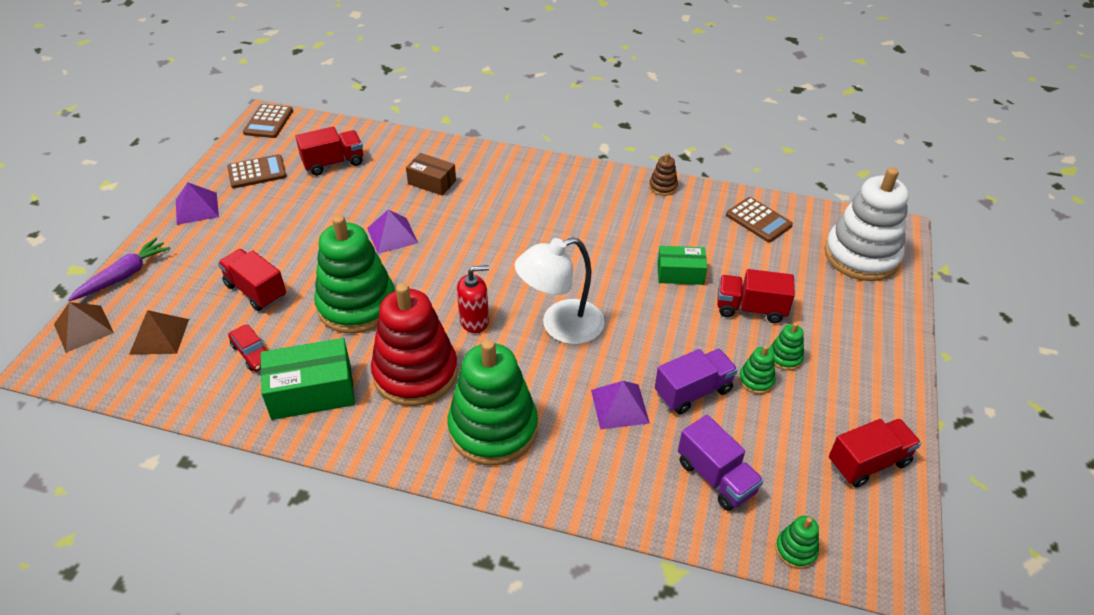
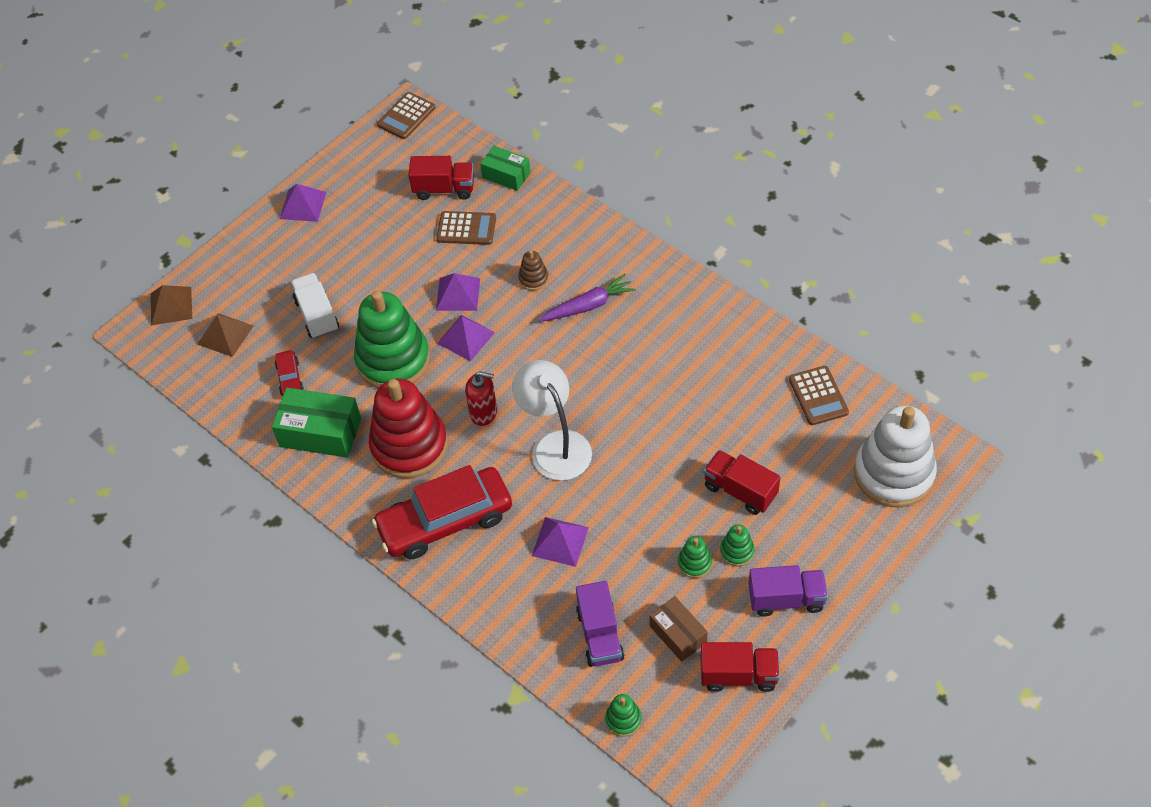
camera: 30 degrees right, 10 degrees up
purple carrot [68,238,171,301] -> purple carrot moved to [539,274,636,322]
red truck [218,249,286,311] -> white truck [290,273,339,339]
brown calculator [227,154,286,188] -> brown calculator moved to [436,211,496,245]
brown box [406,153,456,195] -> brown box moved to [649,596,708,662]
green stacking toy [448,339,538,465] -> red car [372,465,512,559]
white lamp [515,237,605,344] -> white lamp turned 60 degrees clockwise [512,360,592,481]
brown stacking toy [649,153,678,196] -> brown stacking toy moved to [518,250,549,291]
purple truck [655,349,738,414] -> purple truck moved to [748,565,828,617]
green box [657,246,707,285] -> green box moved to [480,146,531,191]
none -> purple pyramid [437,315,495,361]

